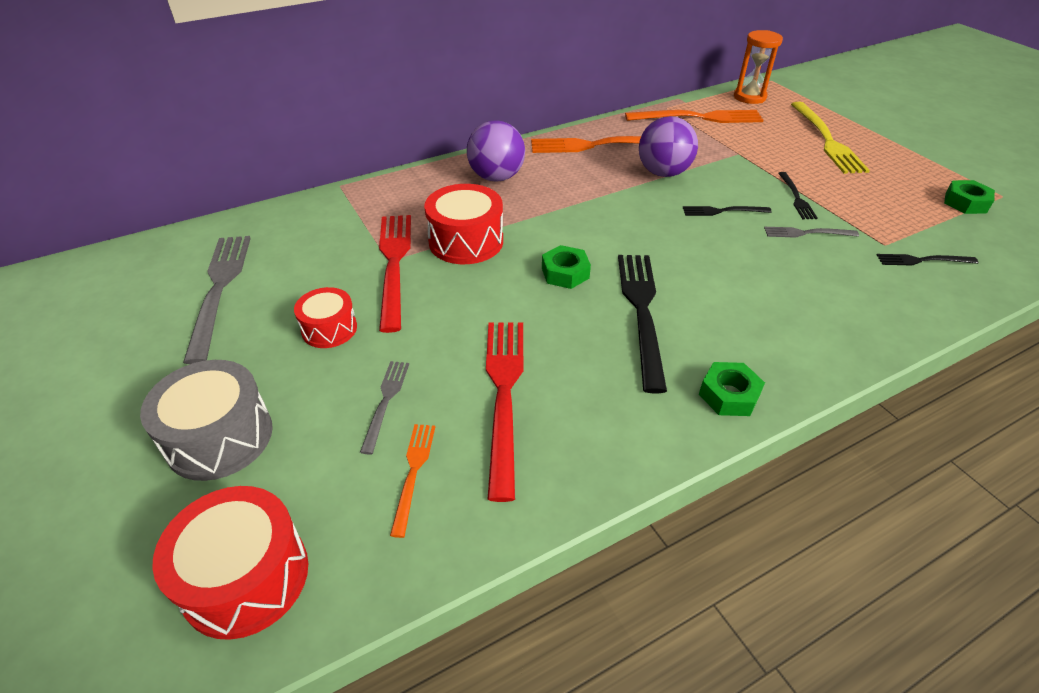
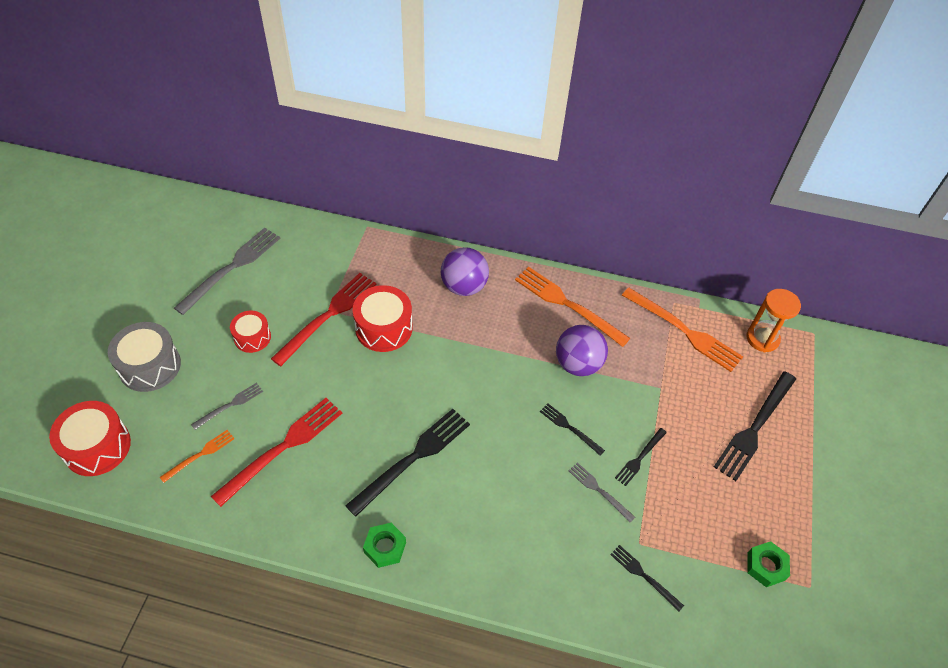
camera: 40 degrees right, 10 degrees up
green nut [542,245,591,289] -> none
yellow fork [791,102,870,174] -> black fork [714,371,796,481]

